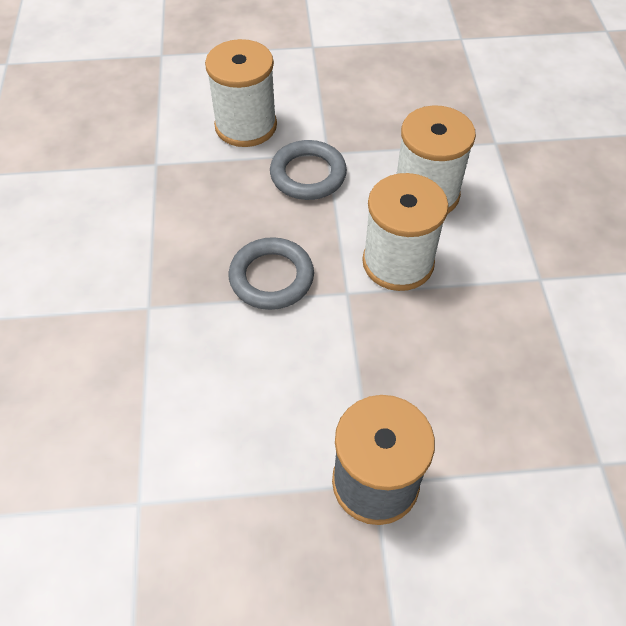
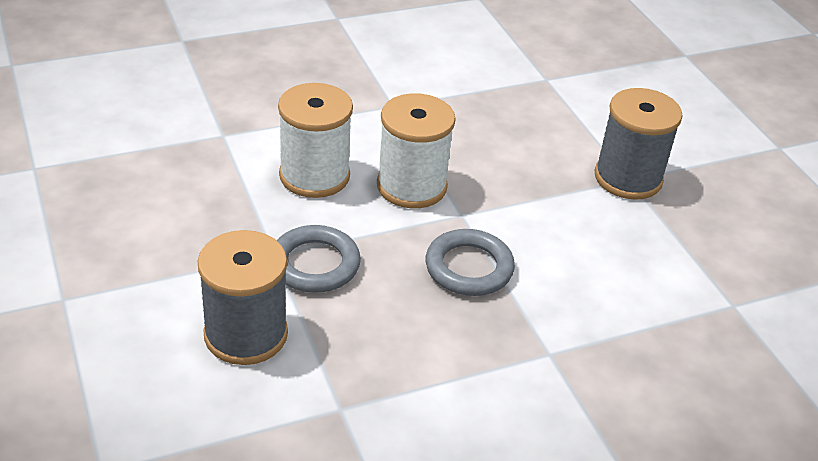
camera: 110 degrees left, 15 degrees down
white spool [205,39,277,147] -> grey spool [198,230,288,365]

